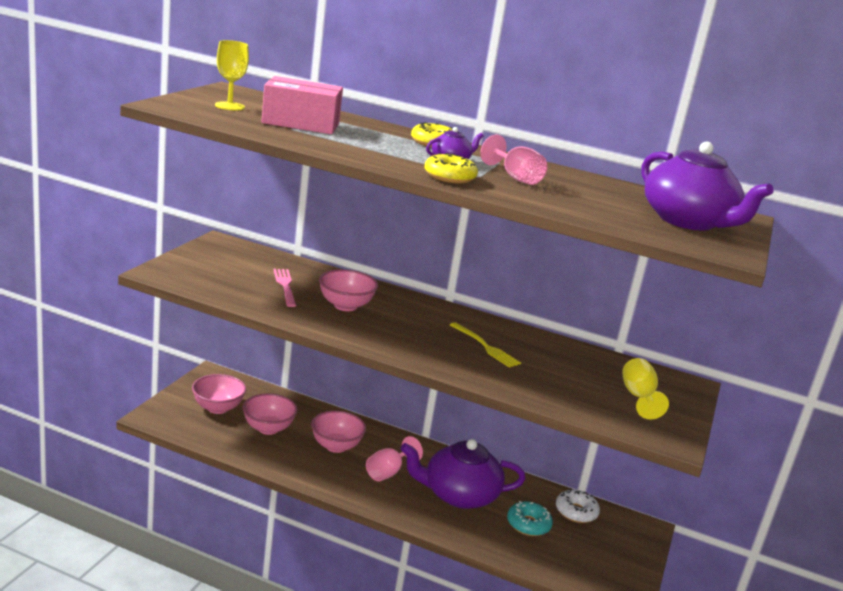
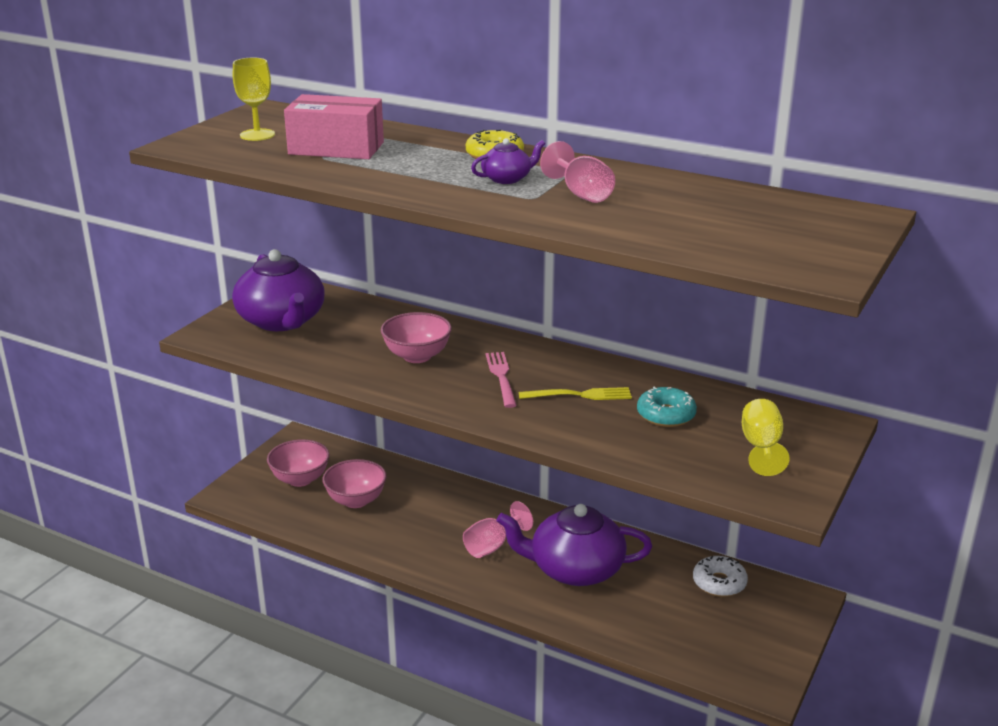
camera: 10 degrees right, 5 degrees up
pink fork [273,269,296,307] -> pink fork moved to [486,352,517,408]
pink bowl [311,411,366,453] -> none
yellow donut [424,153,478,184] -> none
yellow fork [450,322,521,368] -> yellow fork turned 60 degrees counterclockwise [519,387,632,400]
turquoise donut [507,501,553,536] -> turquoise donut moved to [637,387,697,427]
purple teapot [641,141,774,231] -> purple teapot moved to [232,249,325,331]

